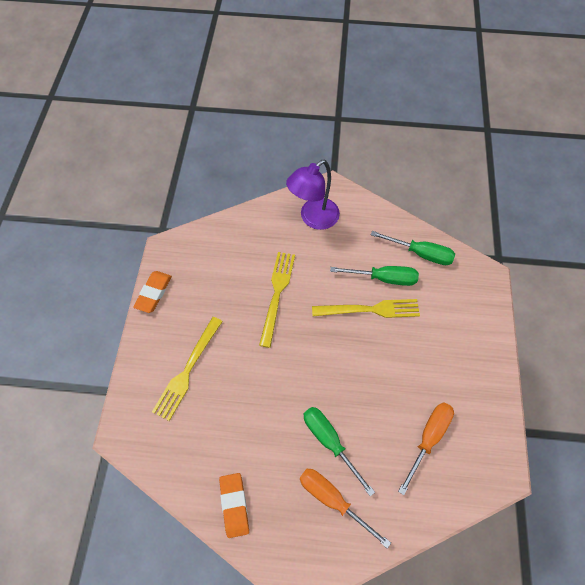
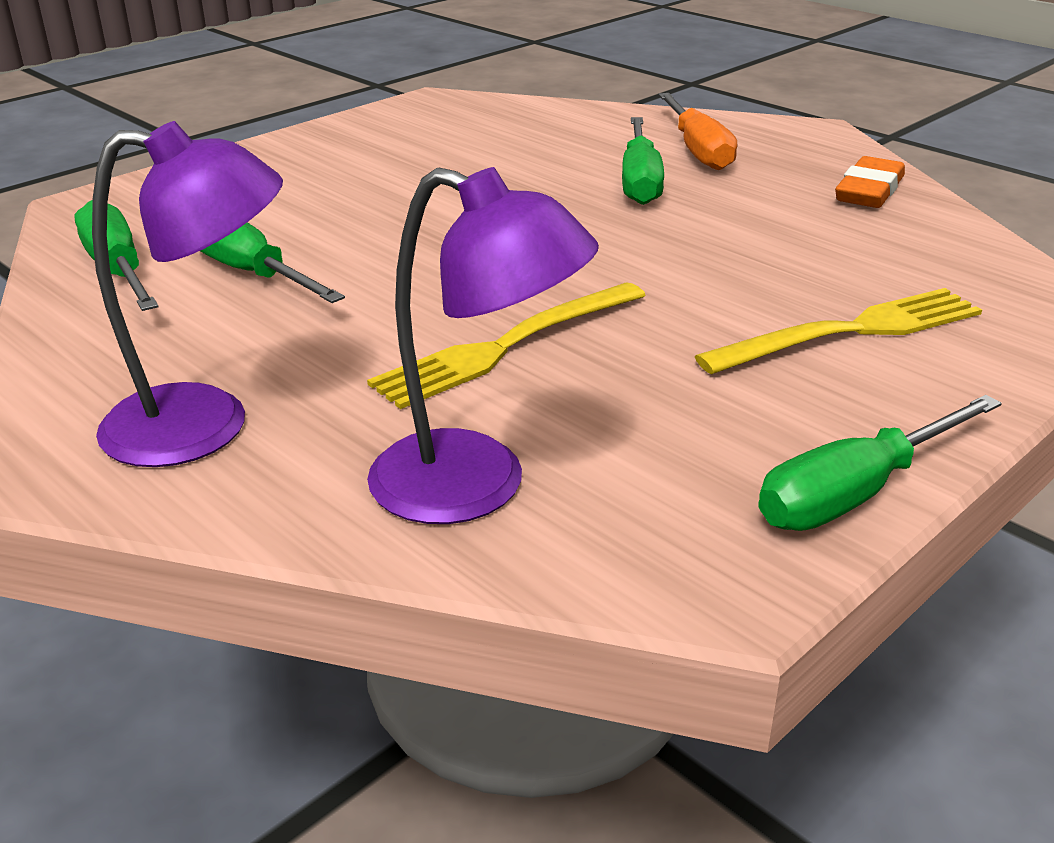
camera: 140 degrees left, 30 degrees down
orange eraser [133,271,172,313] -> green screwdriver [758,395,1002,531]
yellow fork [312,299,420,318] -> none
orange screwdriver [398,402,454,495] -> none
none -> purple lamp [367,167,599,524]

